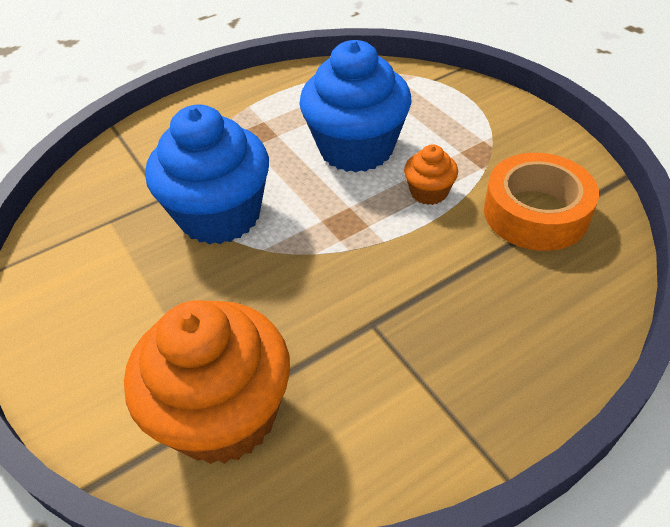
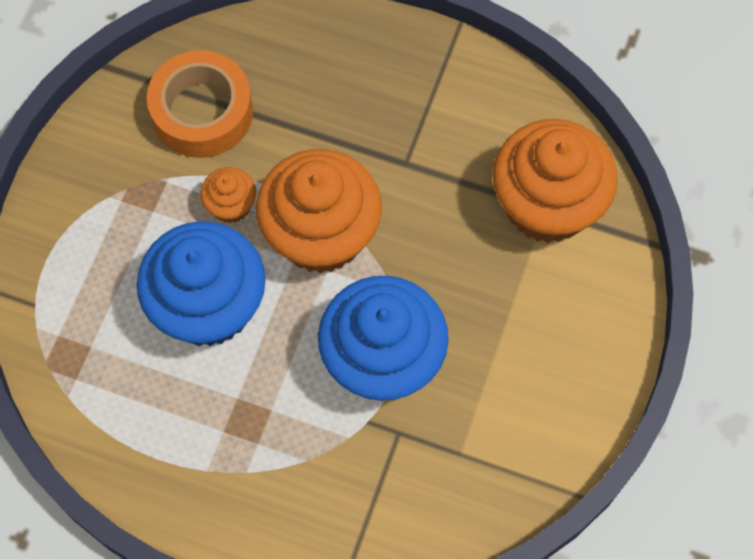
camera: 130 degrees left, 20 degrees up
none -> orange cupcake [256,149,382,274]

